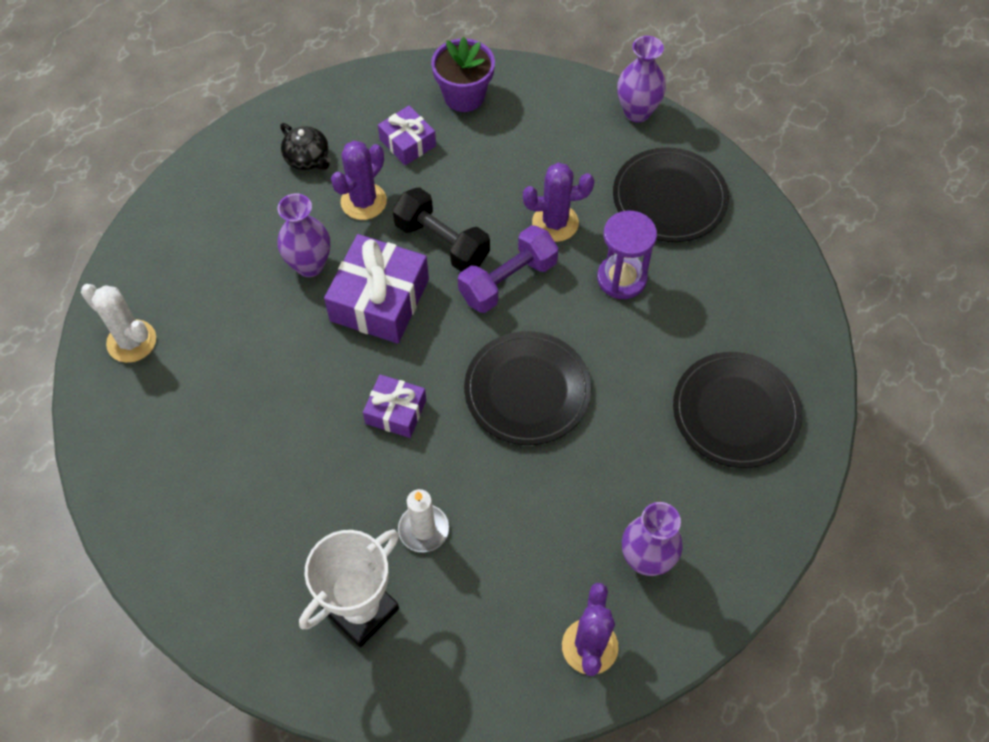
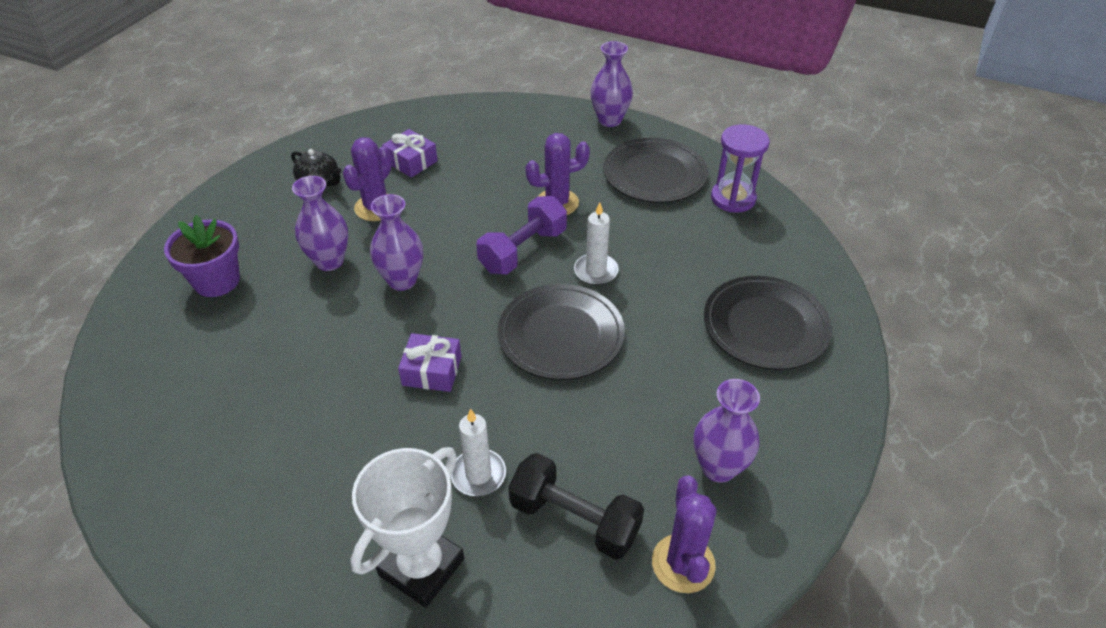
camera: 10 degrees left, 15 degrees down
white cactus [81,284,156,363] -> none
purple gift [324,234,429,344] -> purple vase [370,194,423,291]
black dumbbell [392,187,490,272] -> black dumbbell moved to [508,453,644,560]
purple flower pot [431,37,495,112] -> purple flower pot moved to [164,215,240,297]
purple hourglass [597,210,657,299] -> purple hourglass moved to [711,124,770,213]
none -> white candle [574,202,619,285]

